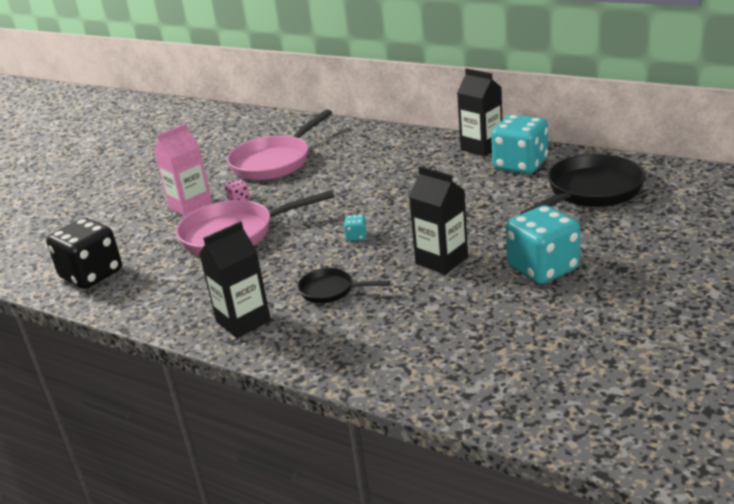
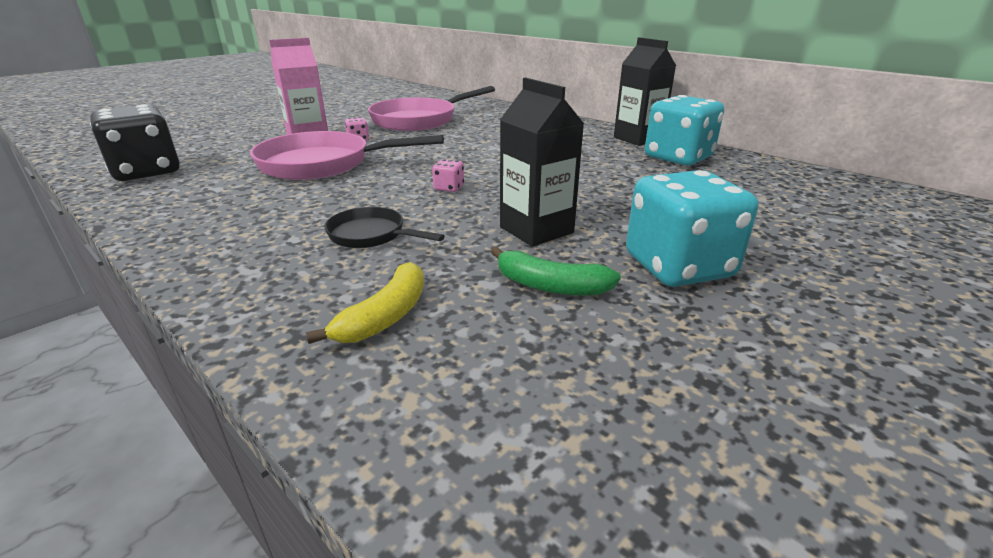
camera: 10 degrees right, 0 degrees up
black carton [199,221,271,338] -> none
turquoise dice [344,215,367,241] -> pink dice [432,159,464,192]
black pan [520,154,646,215] -> none
none -> yellow banana [306,262,424,344]
none -> green banana [491,247,621,296]

